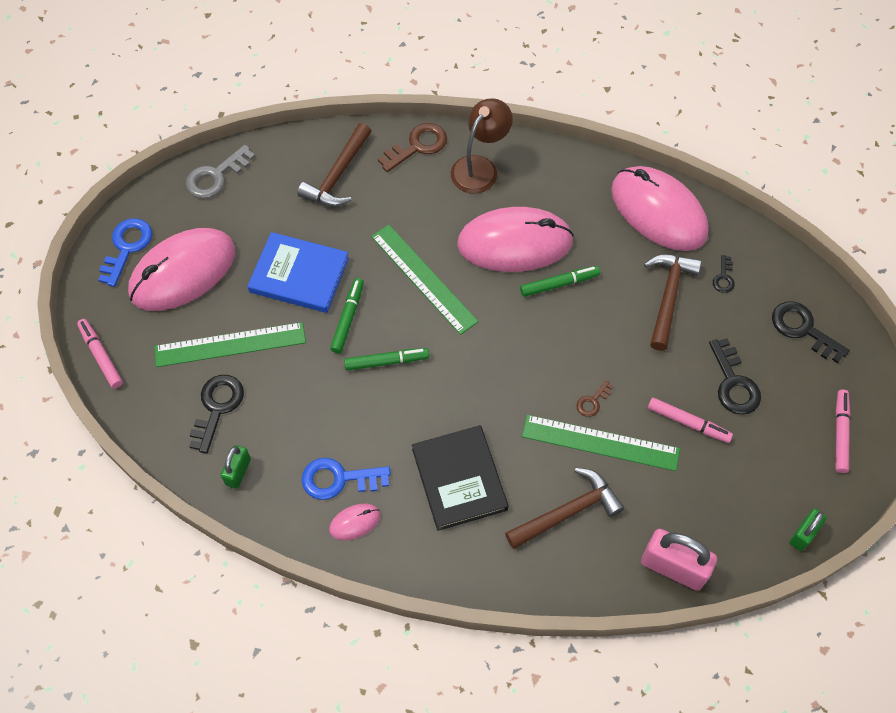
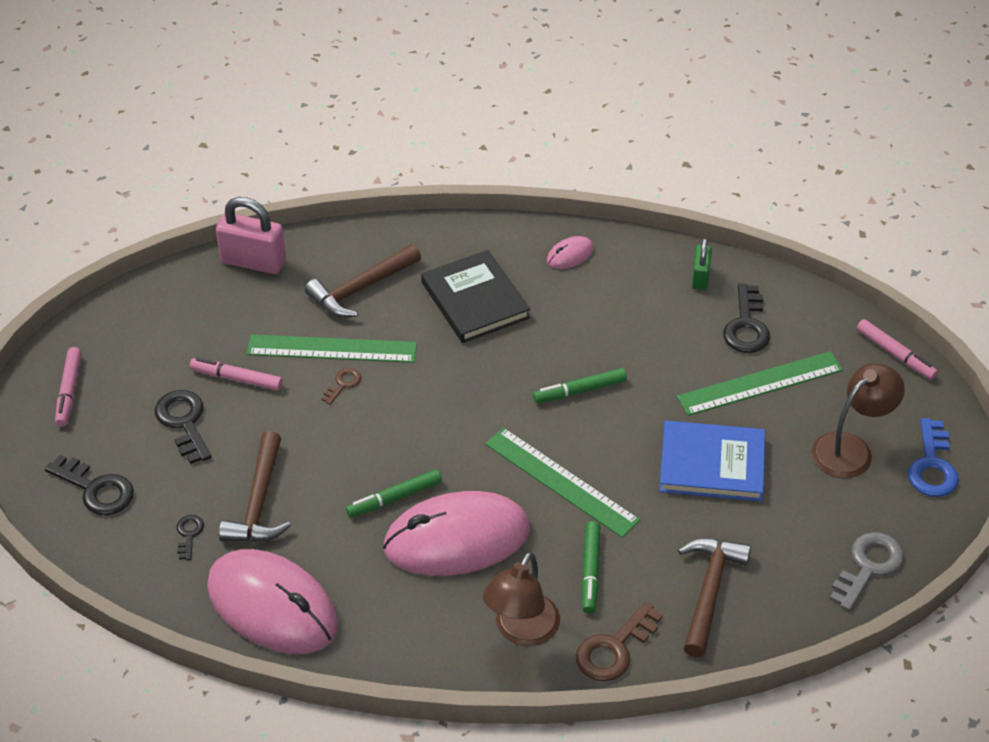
camera: 170 degrees right, 15 degrees down
pink mouse [128,228,235,311] -> brown lamp [811,363,905,478]
blue key [302,458,391,500] -> none
green marker [330,278,364,353] -> green marker moved to [582,521,600,613]
green padlock [789,509,827,551] -> none

